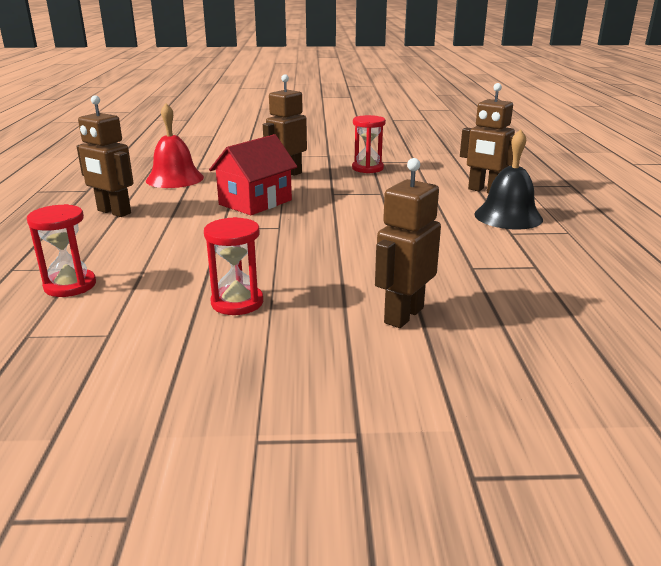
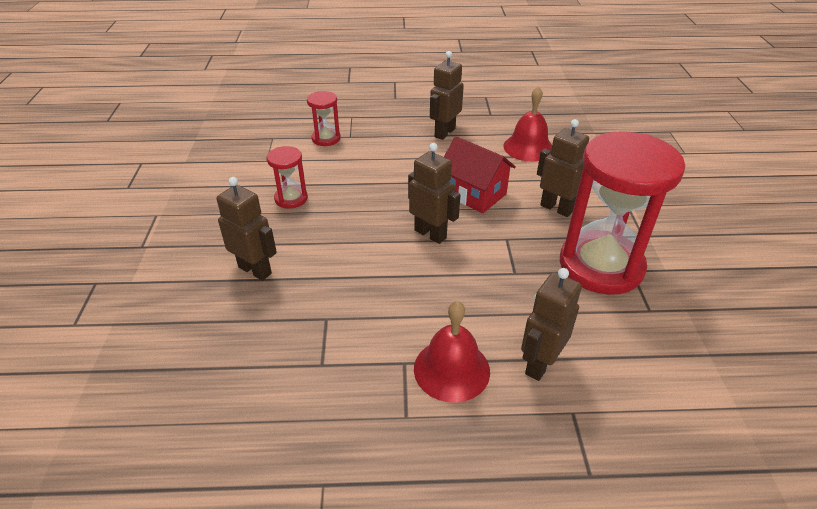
camera: 90 degrees right, 15 degrees up
red hourglass [352,115,386,173] -> red hourglass [560,131,685,295], size x2.21
black bell [474,129,543,230] -> red bell [414,301,490,403]
none -> brown robot [408,143,460,244]

